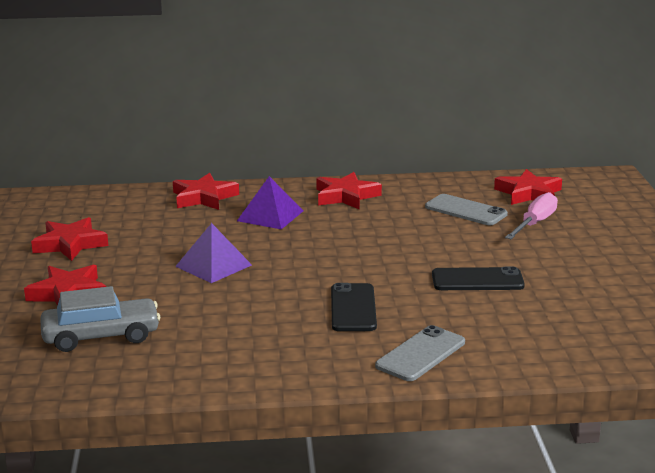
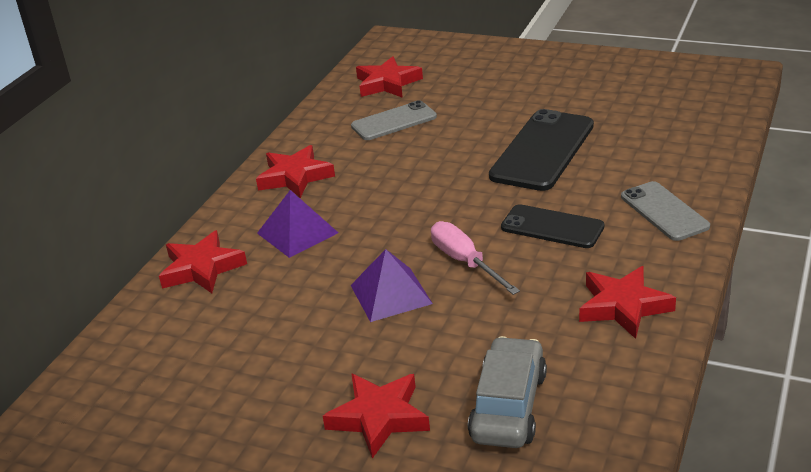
camera: 60 degrees left, 10 degrees up
red star [31,217,108,261] -> red star moved to [579,266,676,339]
black phone [432,267,525,290] -> black phone [489,109,594,191], size x1.59
pink screwdriver [505,192,558,239] -> pink screwdriver moved to [431,221,520,295]

